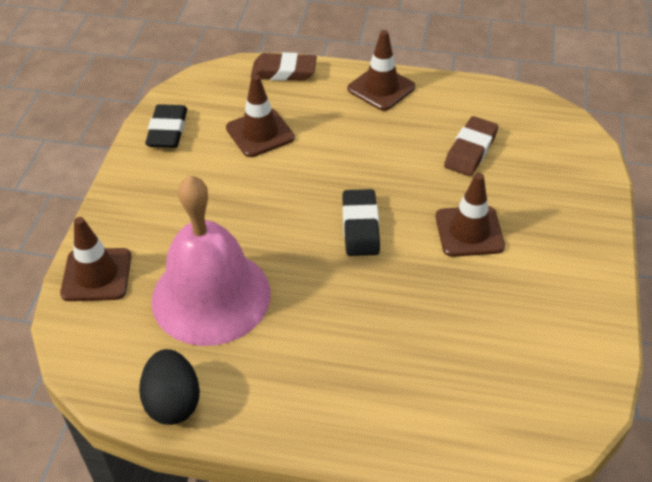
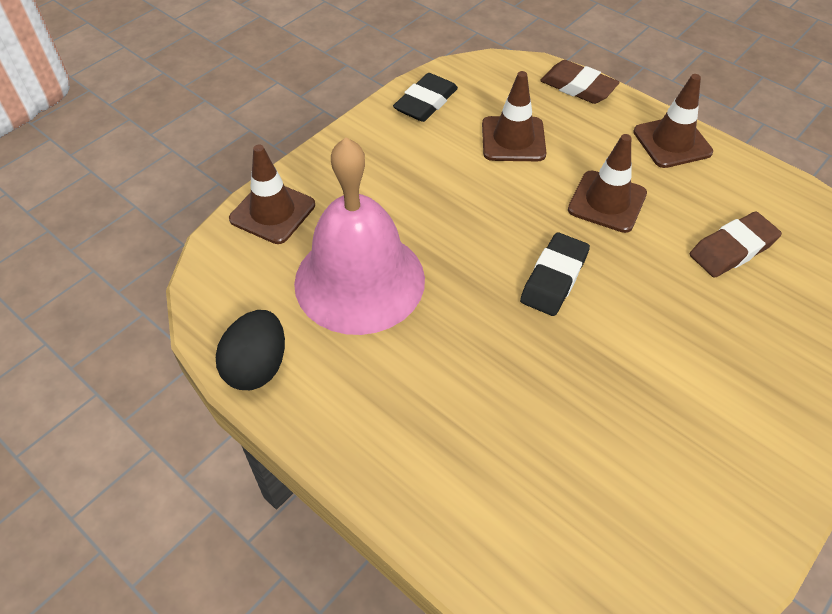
camera: 30 degrees right, 5 degrees up
brown traffic cone [436,173,505,257] -> brown traffic cone moved to [568,134,647,233]

